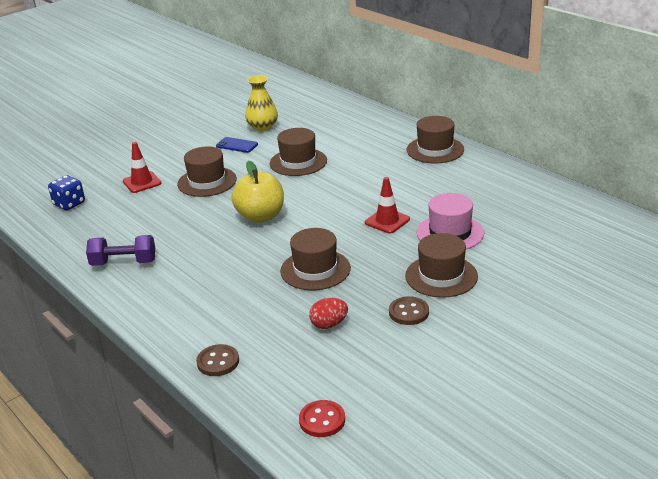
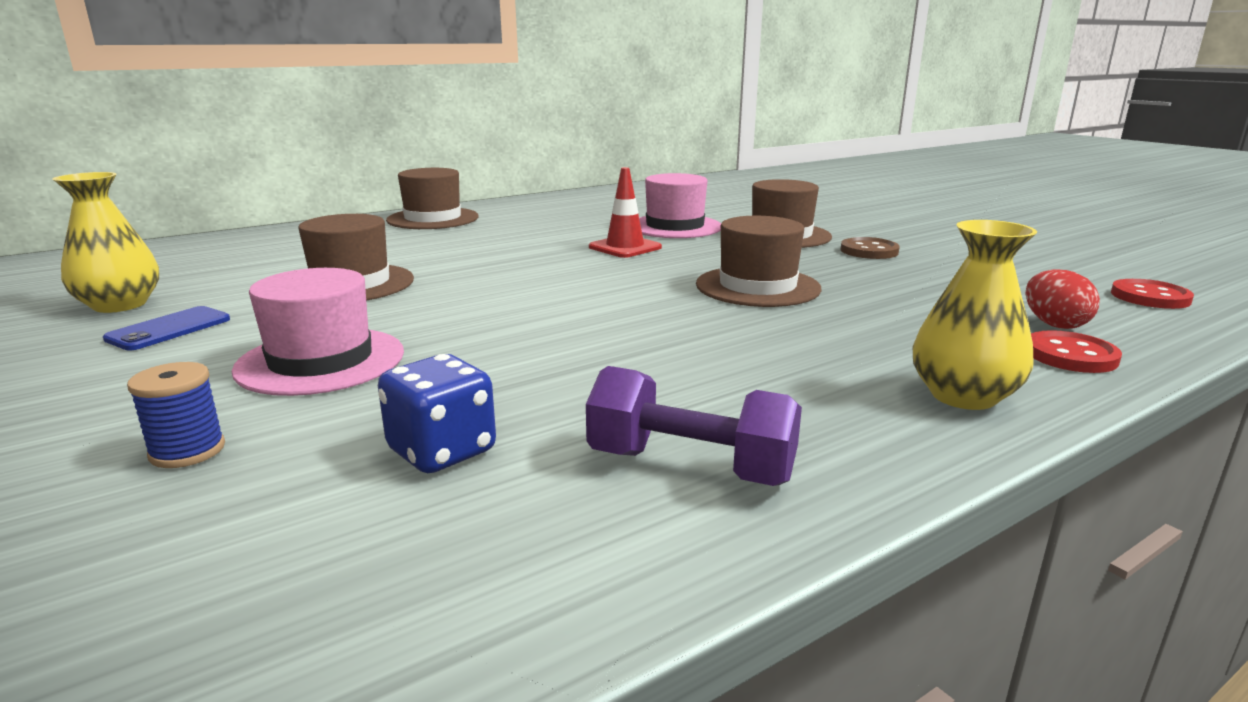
camera: 85 degrees left, 10 degrees down
blue dice [48,175,85,210] -> blue dice moved to [378,354,496,473]
purple dumbbell [86,235,155,266] -> purple dumbbell turned 75 degrees counterclockwise [586,366,802,486]
red traffic cone [123,142,161,193] -> blue spool [127,362,225,468]
brown hat [177,147,237,197] -> pink hat [232,268,404,396]
brown button [196,344,239,376] -> red button [1031,330,1122,373]
yellow apple [231,161,284,223] -> none
red egg [309,298,348,329] -> red egg moved to [1026,269,1100,329]
none -> yellow vase [913,220,1037,410]

